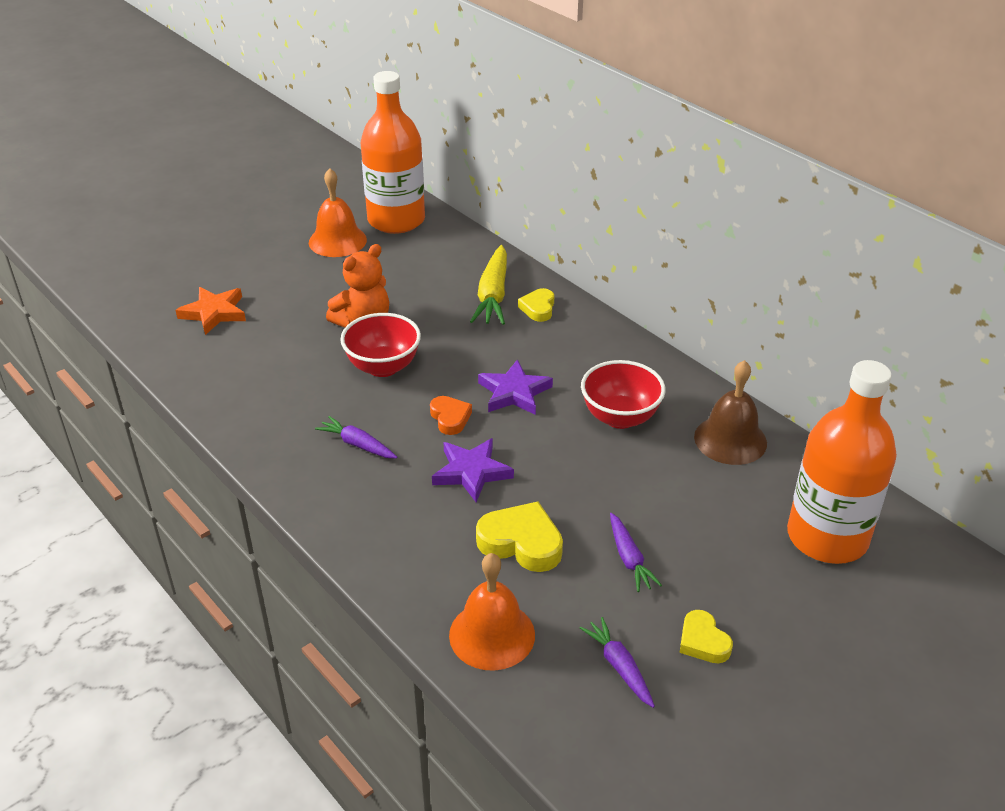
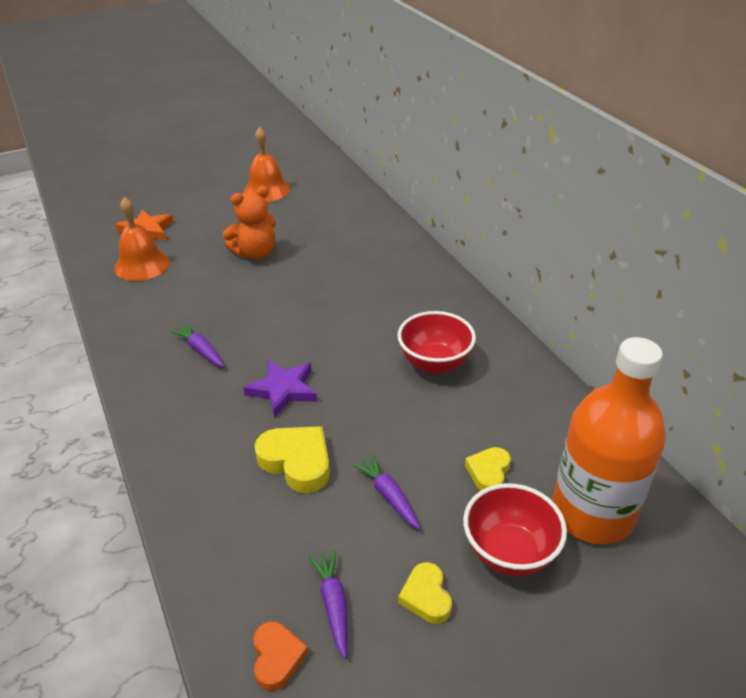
camera: 15 degrees right, 0 degrees up
red bowl [340,313,421,377] -> red bowl moved to [463,483,567,576]
orange bottle [361,71,425,234] -> none
orange heart [430,396,472,435] -> orange heart moved to [253,621,308,691]
orange bell [449,553,535,671] -> orange bell moved to [114,197,170,281]
yellow carrot [470,245,507,325] -> none
purple star [478,359,553,415] -> none
yellow heart [518,288,554,322] -> yellow heart moved to [465,447,511,491]
purple carrot [610,513,662,592] -> purple carrot turned 150 degrees clockwise [353,454,420,530]
brown bell [694,360,767,465] -> none

